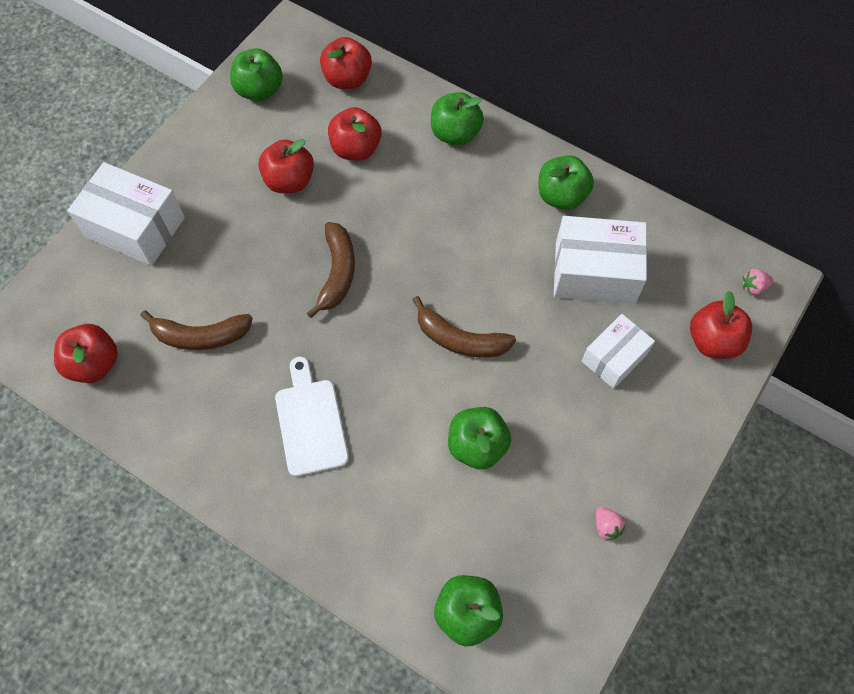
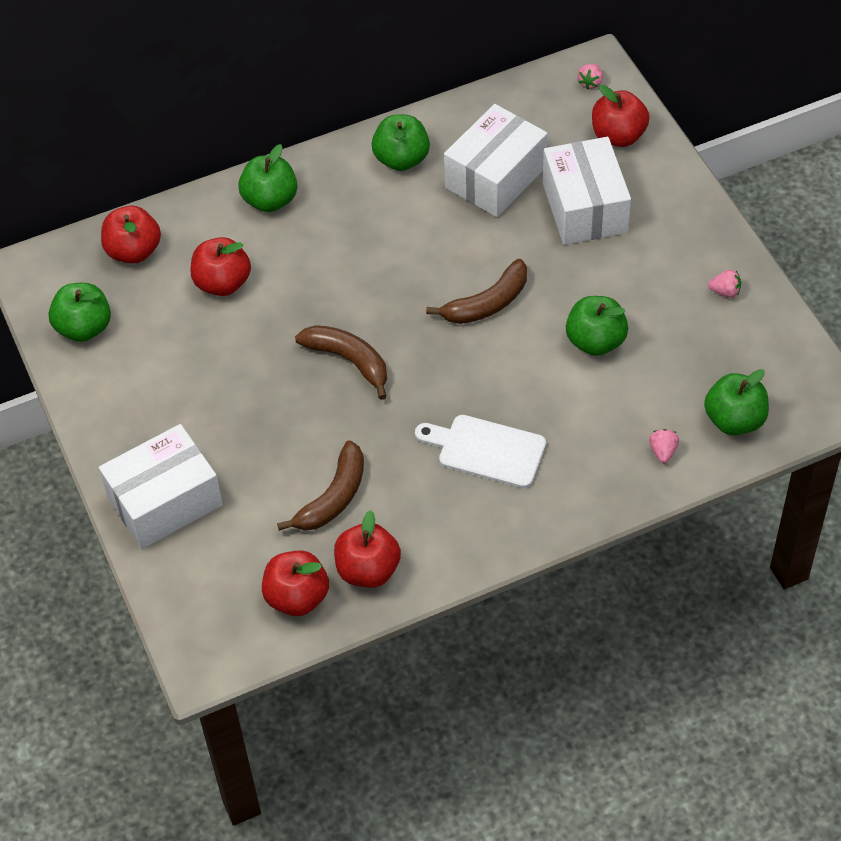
camera: 55 degrees left, 10 degrees down
red apple [258,139,314,193] -> red apple moved to [334,510,401,588]
white box [582,314,655,389] -> white box [543,137,631,245], size x1.59
none -> pink strawberry [649,429,679,463]

